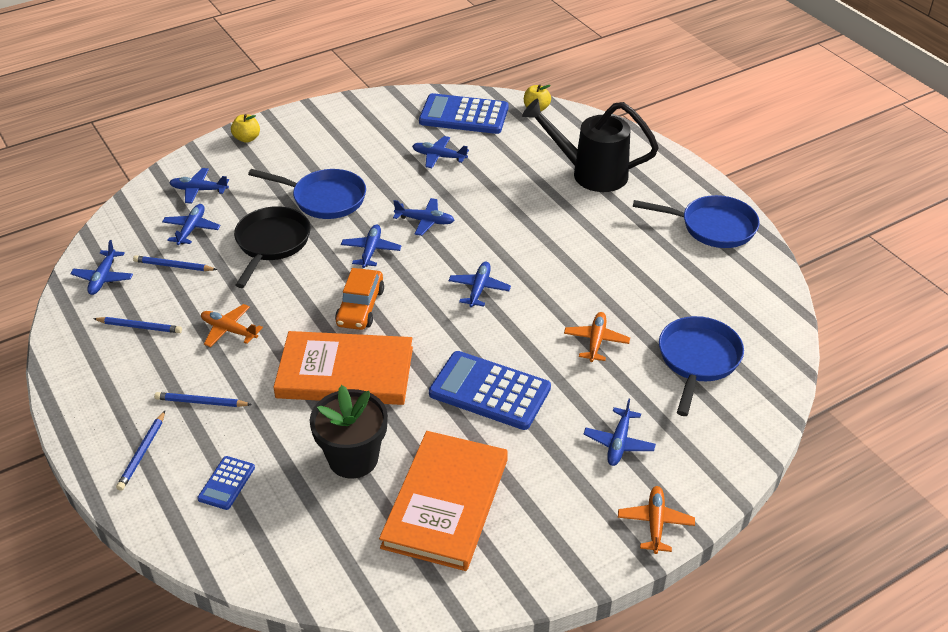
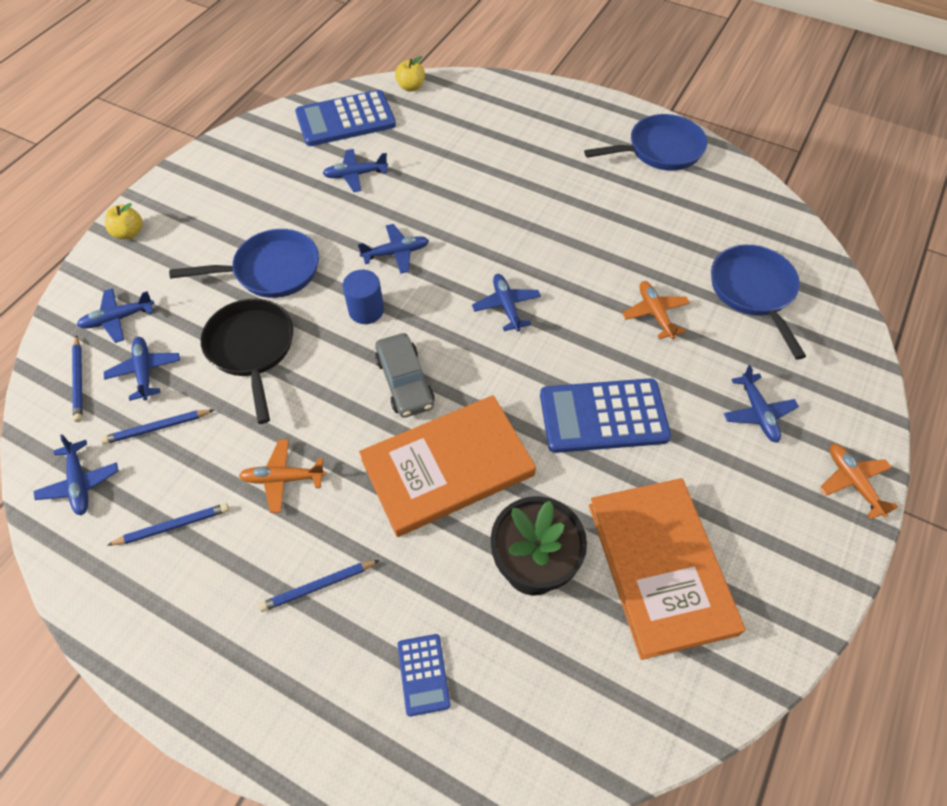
camera: 30 degrees left, 15 degrees up
blue pencil [116,411,165,491] -> blue pencil moved to [72,335,82,422]
orange car [335,268,384,330] -> grey car [375,333,435,418]
blue plane [341,224,401,268] -> blue cylinder [342,270,384,324]
black watering can [522,98,659,192] -> none

